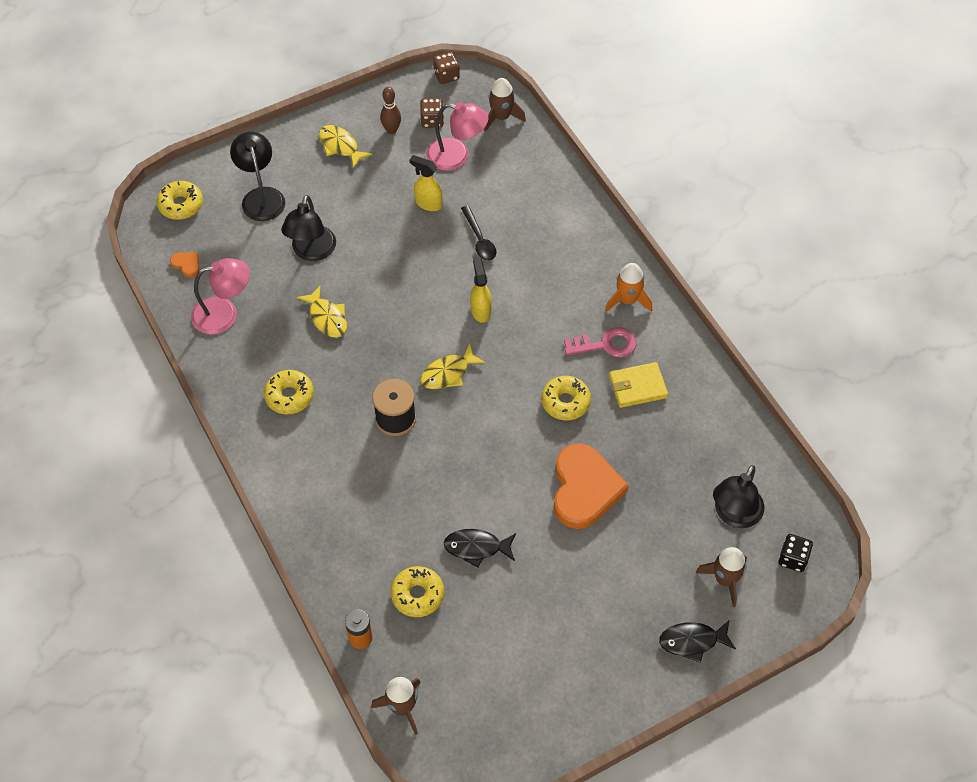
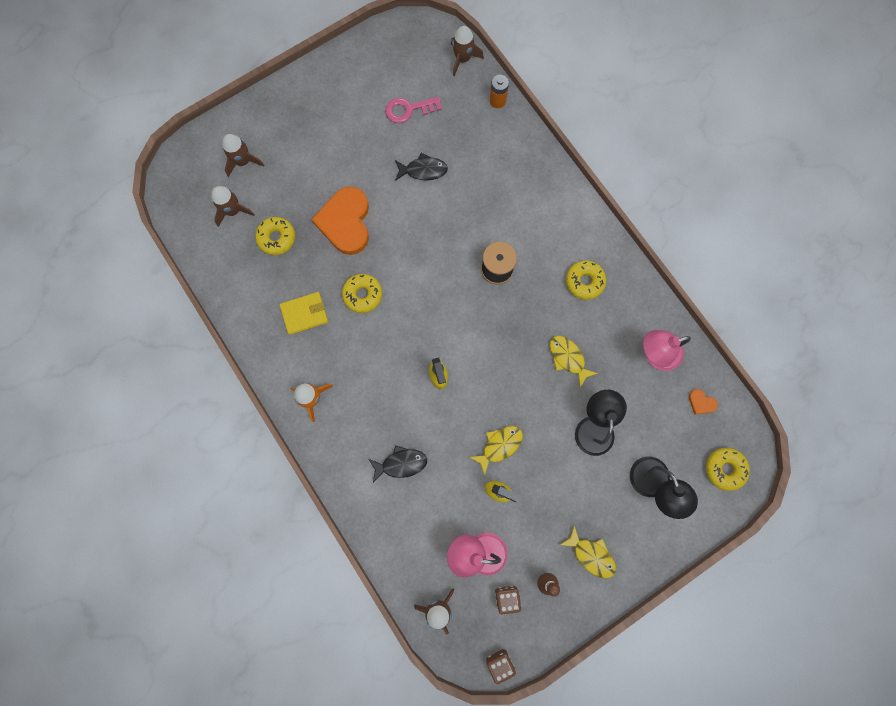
camera: 175 degrees right, 20 degrees up
yellow donut [391,566,444,617] -> yellow donut moved to [255,217,295,255]
yellow fish [420,344,486,389] -> yellow fish moved to [470,426,523,475]
black spoon [461,205,496,261] -> none
pink key [564,327,637,357] -> pink key moved to [385,97,442,123]
black fish [659,621,736,663] -> black fish moved to [369,445,427,482]
black lamp [713,465,765,528] -> brown rocket [211,186,255,227]
black dice [778,534,813,572] -> none

